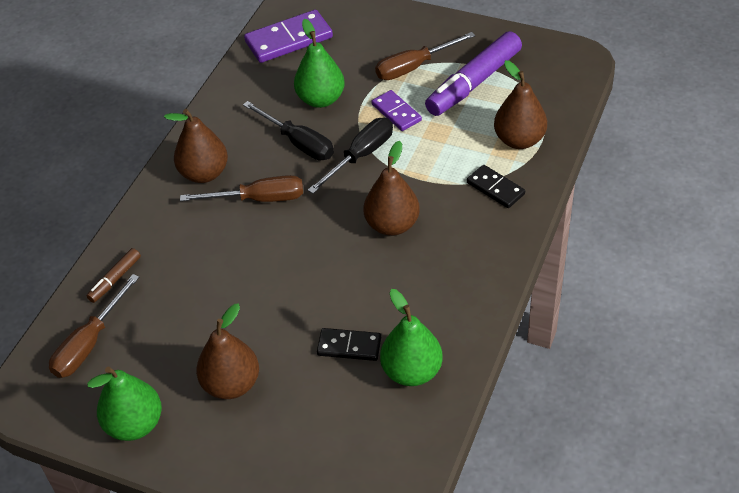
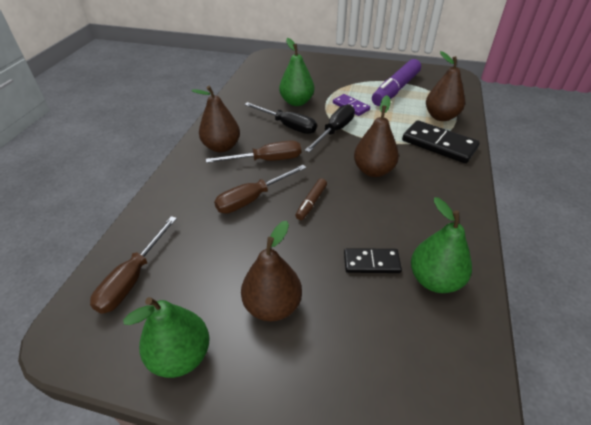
camera: 10 degrees left, 5 degrees down
brown marker [87,248,141,303] -> brown marker moved to [295,178,327,220]
purple domino [244,10,333,63] -> none
brown screwdriver [375,32,476,80] -> brown screwdriver moved to [214,165,306,214]
black domino [467,165,525,208] -> black domino [402,120,480,163], size x1.68

